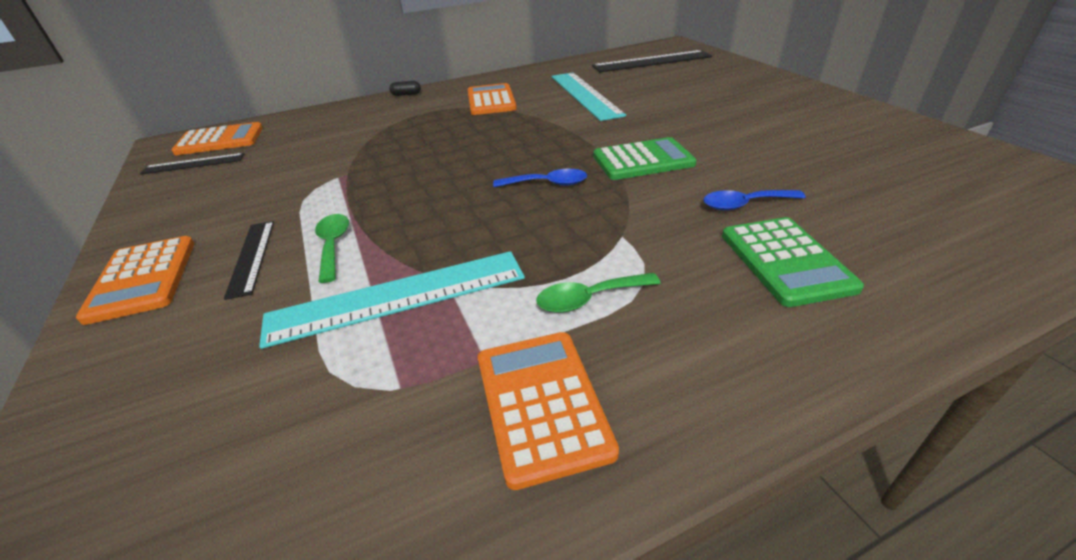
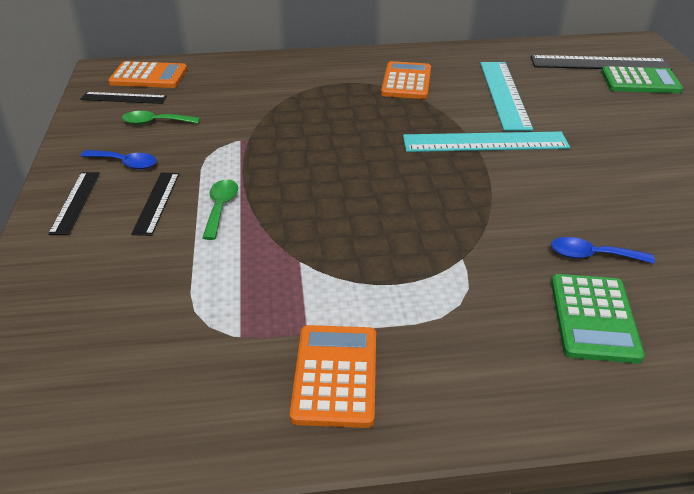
camera: 15 degrees right, 0 degrees up
orange calculator [76,236,194,325] -> black ruler [48,172,100,235]
turquoise ruler [259,251,525,349] -> turquoise ruler moved to [403,131,570,152]
black capsule [389,81,421,96] -> none
blue spoon [493,169,587,187] -> blue spoon moved to [81,150,157,169]
green spoon [536,273,661,313] -> green spoon moved to [122,111,200,125]
green calculator [593,137,697,180] -> green calculator moved to [601,66,683,93]

